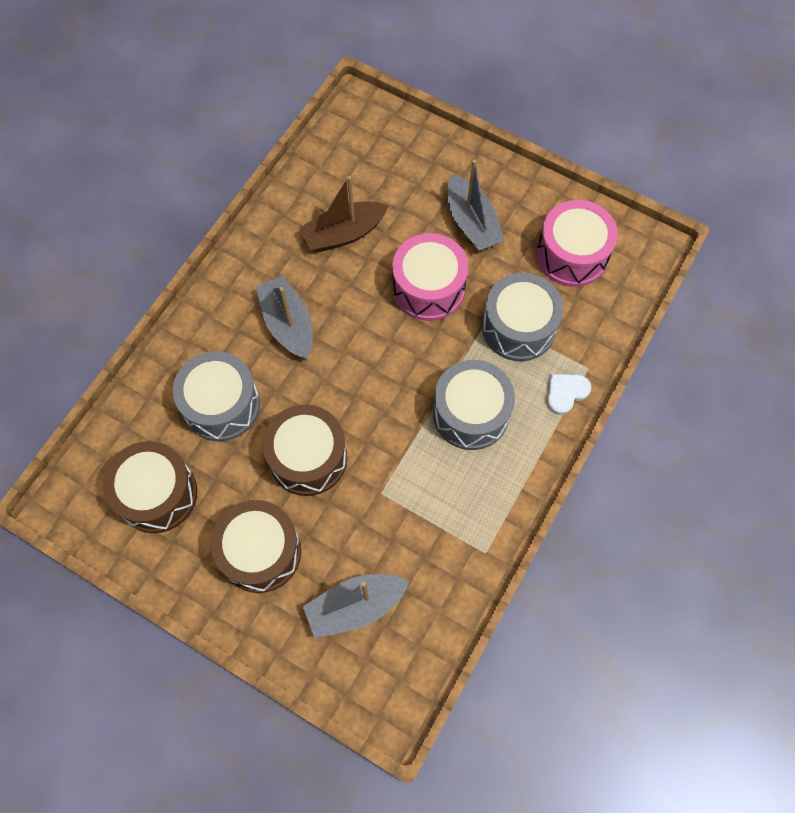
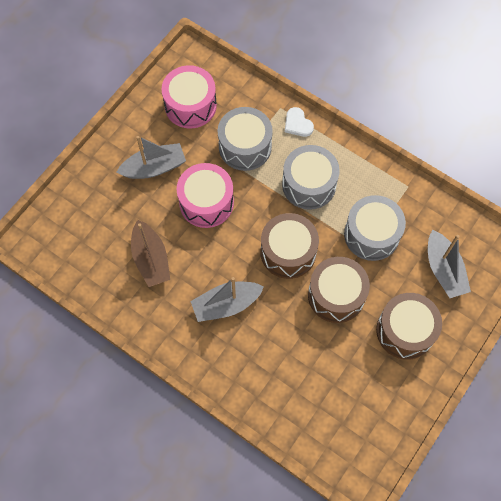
camera: 85 degrees left, 0 degrees up
brown drum [103,441,197,533] -> brown drum moved to [261,213,319,279]
grey drum [173,351,260,441] -> grey drum moved to [344,195,406,261]

